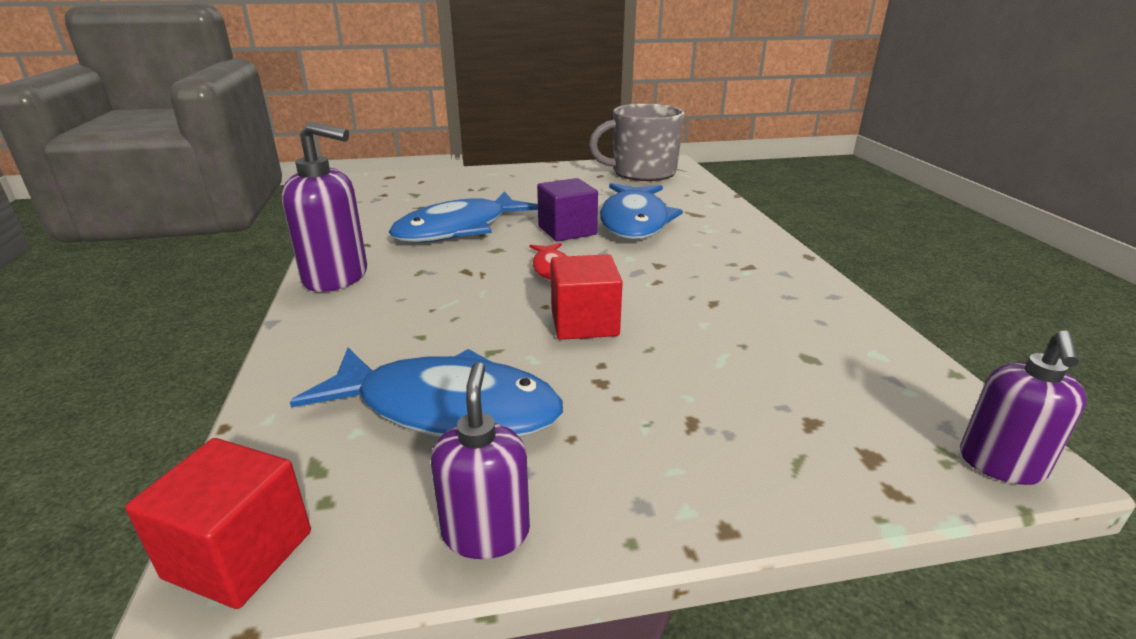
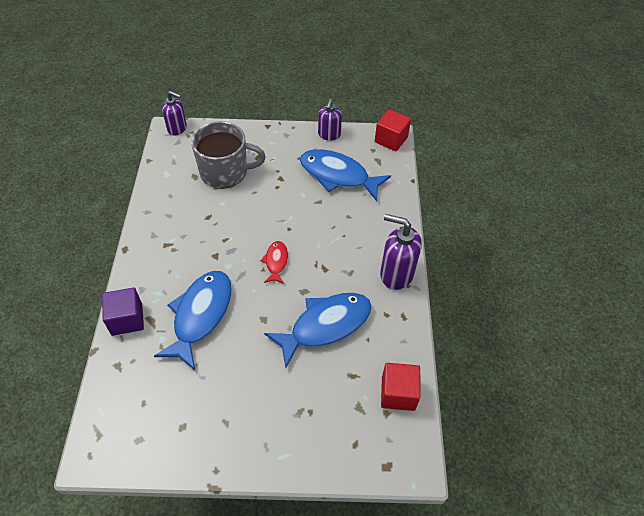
camera: 170 degrees left, 25 degrees up
purple cube [537,178,598,241] -> purple cube moved to [102,287,144,336]
red cube [551,254,623,340] -> red cube moved to [381,363,421,411]
grey mug [589,104,684,181] -> grey mug moved to [191,121,266,189]
purple soap dispenser [960,331,1087,485] -> purple soap dispenser turned 75 degrees clockwise [162,91,187,136]

